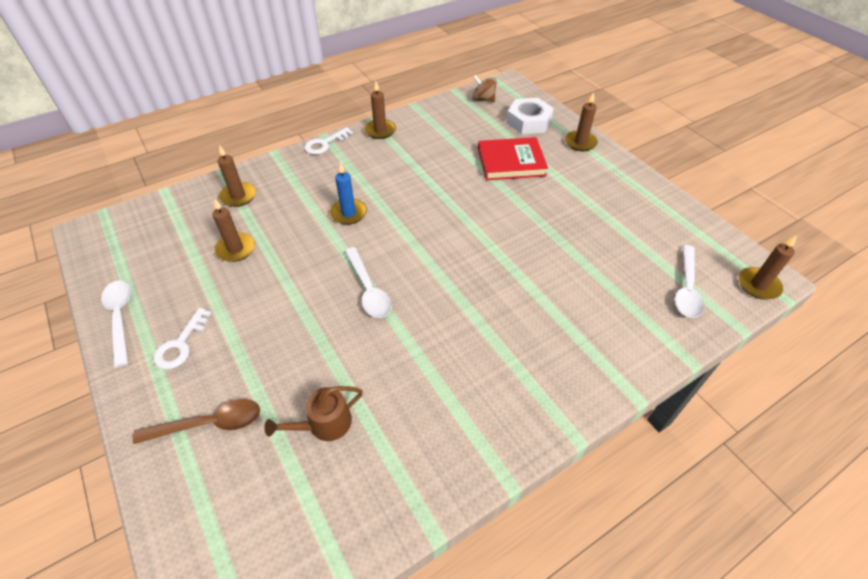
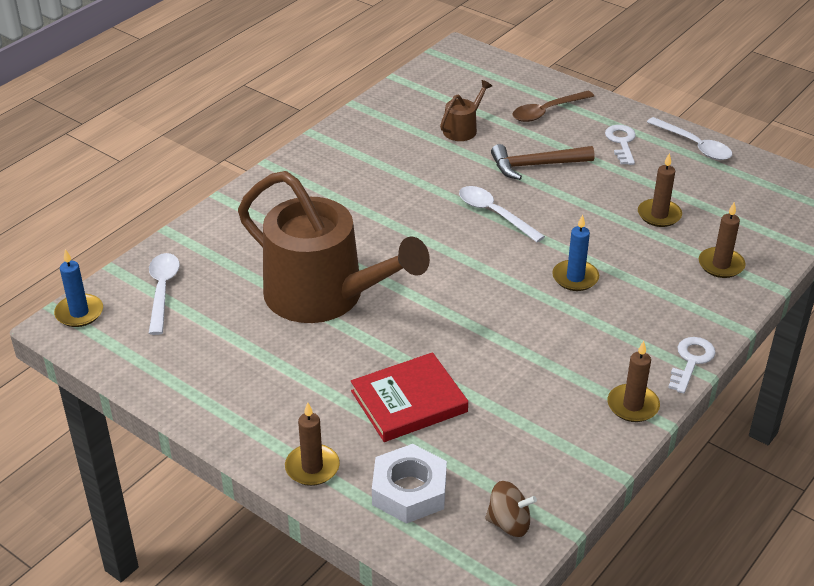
camera: 160 degrees right, 10 degrees down
brown candle [739,235,797,300] -> blue candle [54,249,103,327]
none -> brown watering can [238,171,430,323]
none -> brown hammer [491,144,595,180]

